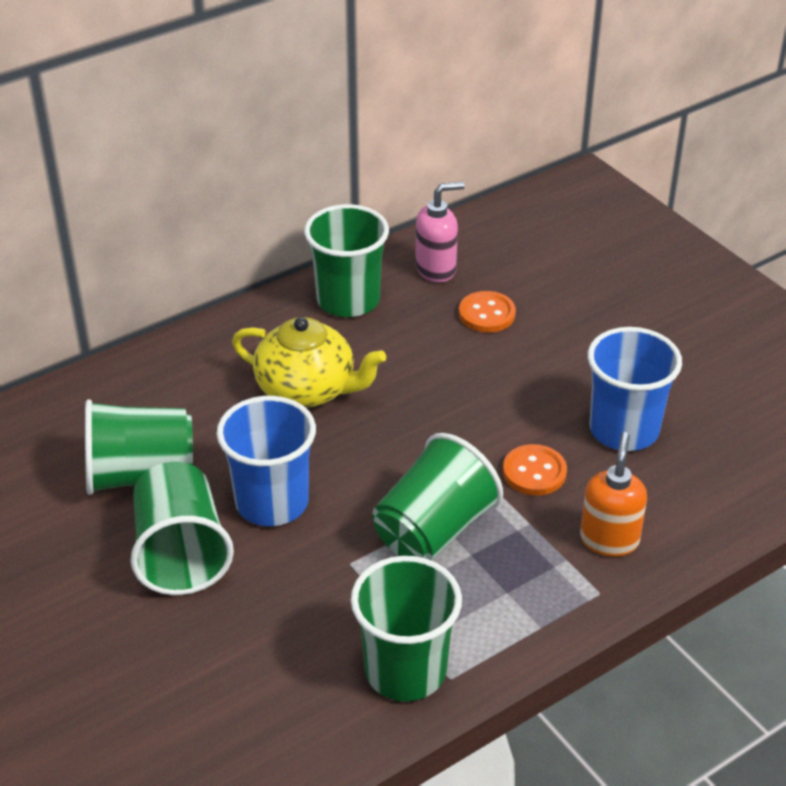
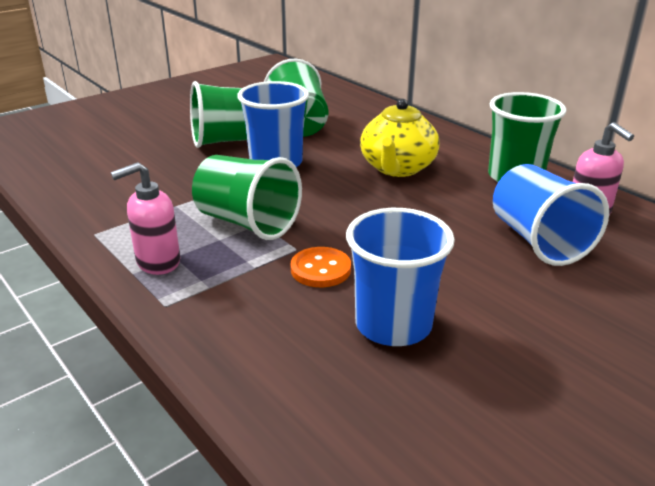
camera: 85 degrees right, 10 degrees down
green cup [351,556,462,701] -> none
orange button [459,291,516,332] -> blue cup [493,164,609,266]
orange soap dispenser [580,432,647,557] -> none
none -> pink soap dispenser [111,162,180,275]

